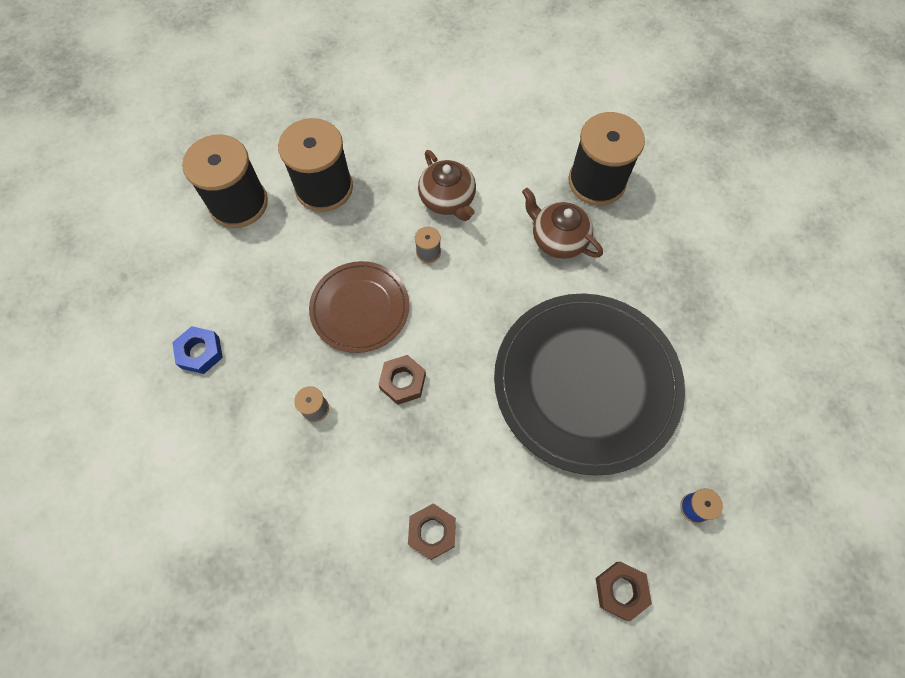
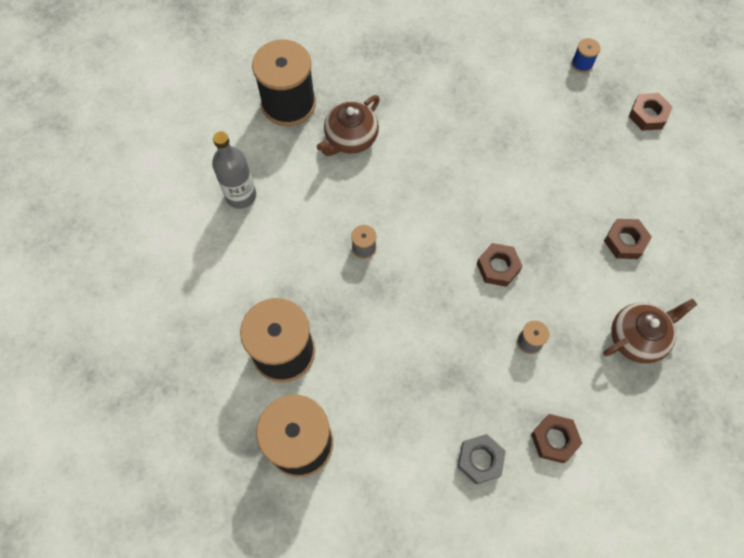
camera: 90 degrees left, 0 degrees up
blue nut [172,326,223,374] -> grey nut [458,434,506,484]
brown plate [309,261,409,353] -> none
brown teapot [418,150,476,221] -> brown teapot moved to [603,299,697,364]
black plate [494,293,685,476] -> none
none -> grey bottle [212,131,256,209]
none -> brown nut [531,414,582,463]

